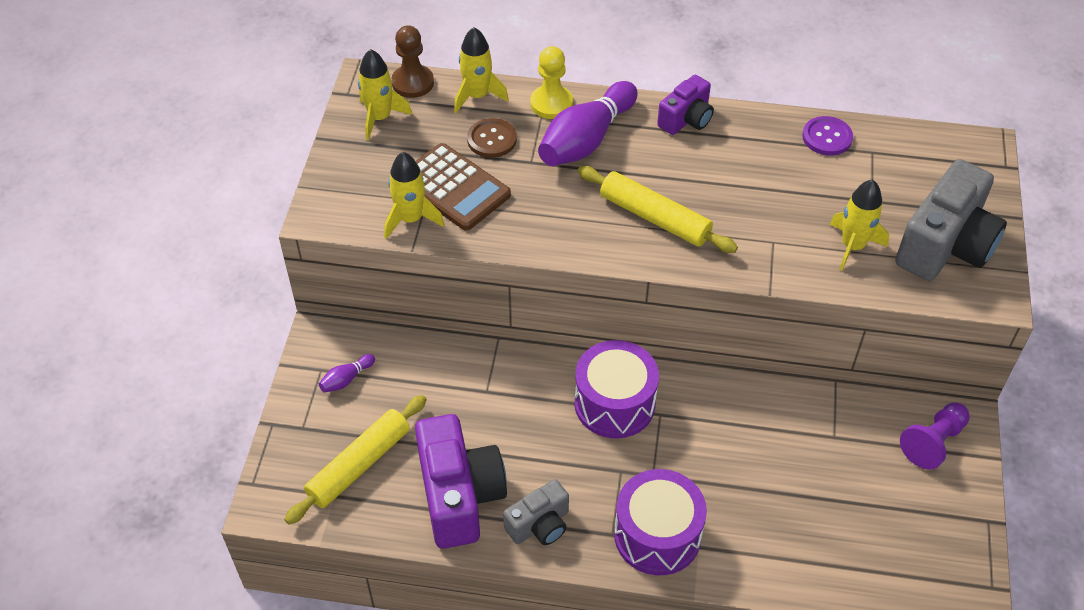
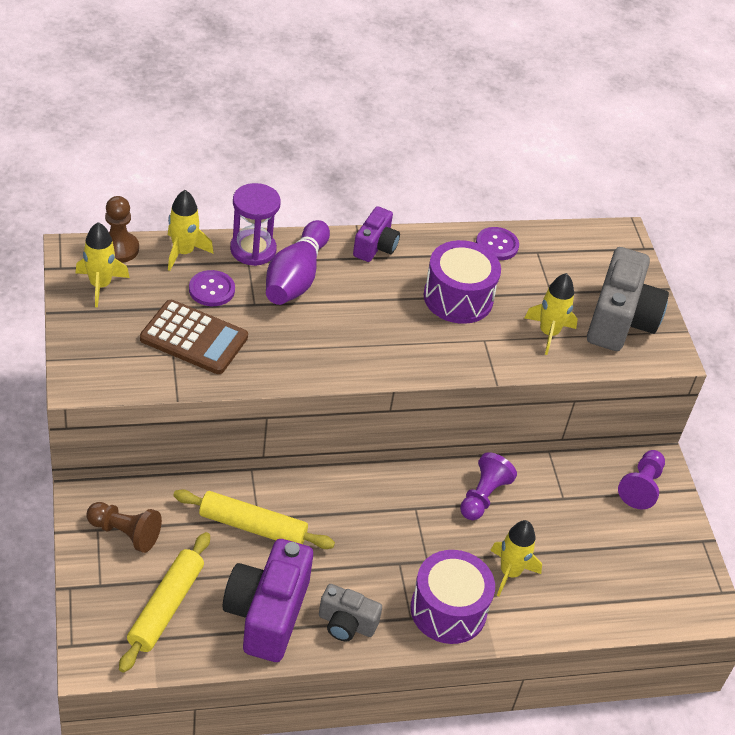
camera: 25 degrees left, 5 degrees down
purple bowling pin [319,354,375,393] -> brown pawn [87,502,162,553]
yellow rocket [384,152,444,239] -> yellow rocket moved to [490,520,542,596]
purple camera [415,414,507,549] -> purple camera turned 135 degrees counterclockwise [223,539,313,662]
brown button [467,118,517,158] -> purple button [189,270,235,306]
grey camera [503,479,569,545] -> grey camera turned 75 degrees clockwise [319,584,382,641]
yellow pawn [530,46,573,119] -> purple hourglass [230,183,281,266]
purple drum [574,340,659,438] -> purple drum moved to [424,240,501,324]
yellow rolling pin [578,166,738,253] -> yellow rolling pin moved to [173,489,335,549]
none -> purple pawn [460,452,517,520]

